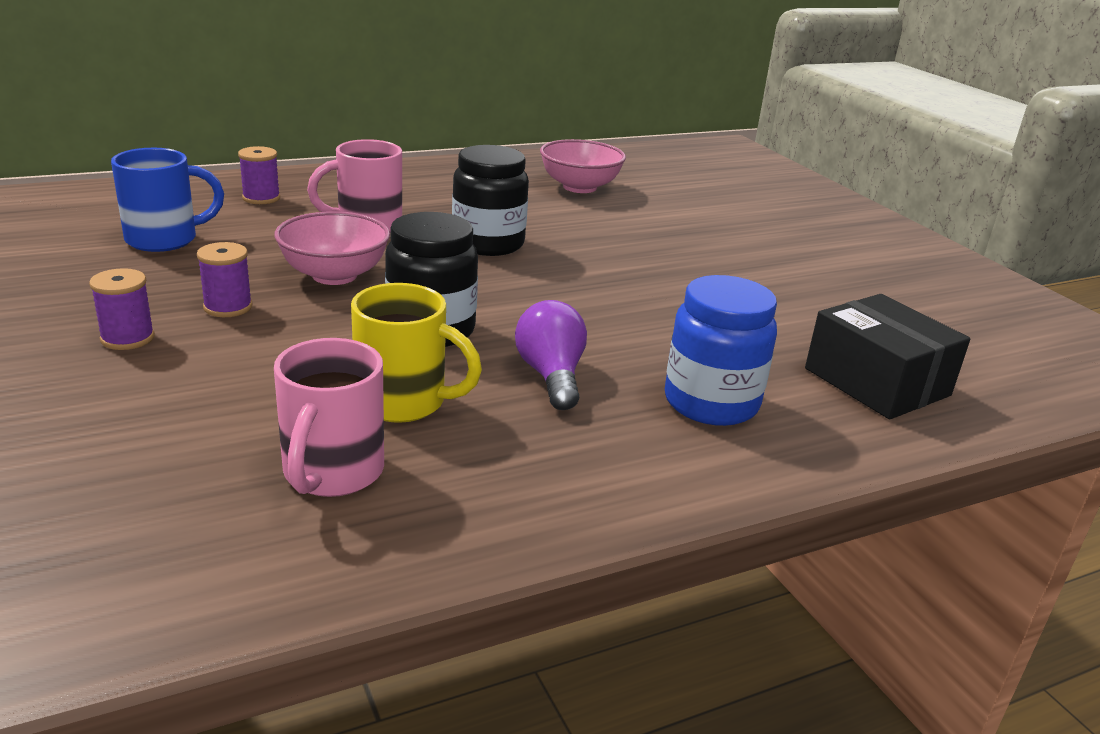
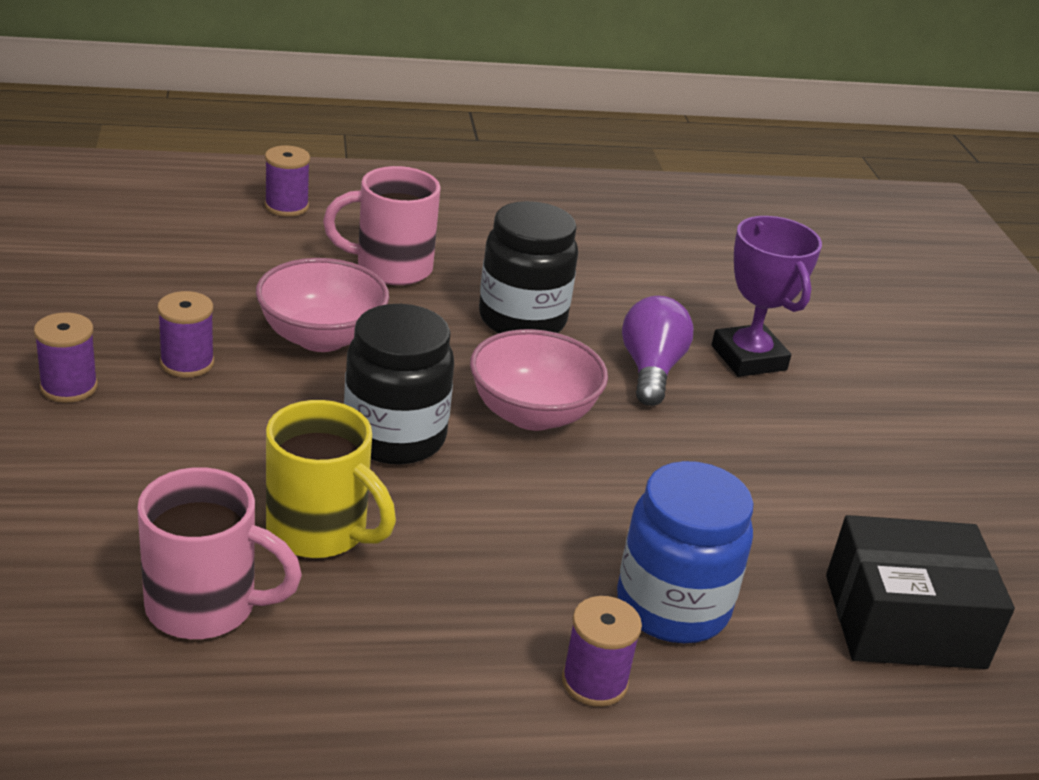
camera: 15 degrees right, 5 degrees up
blue mug [111,148,224,252] -> none
pink mug [274,338,384,497] -> pink mug turned 105 degrees counterclockwise [137,467,302,639]
purple light bulb [515,300,587,410] -> purple light bulb moved to [622,296,693,406]
pink bowl [540,139,626,193] -> pink bowl moved to [470,329,608,431]
black box [805,294,970,419] -> black box turned 75 degrees counterclockwise [826,515,1015,669]
none -> purple spool [562,596,642,707]
none -> purple trophy [712,216,822,377]

